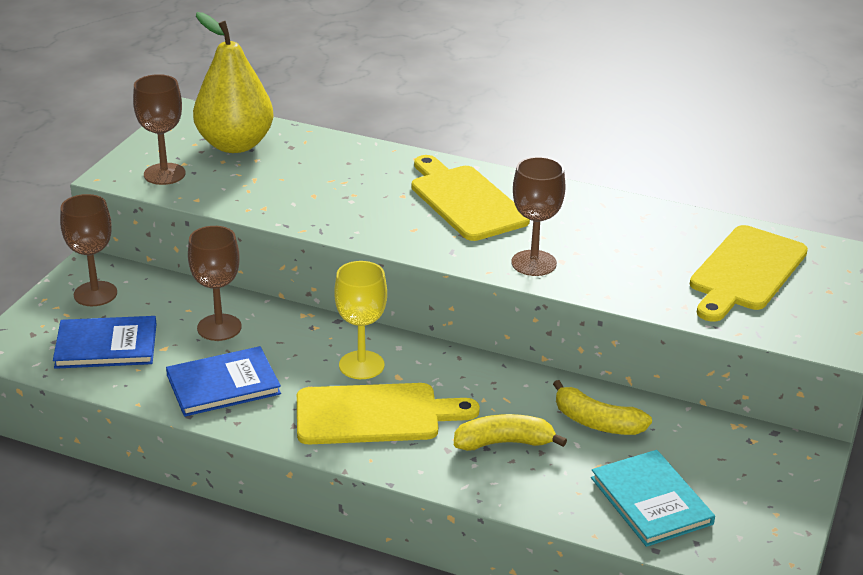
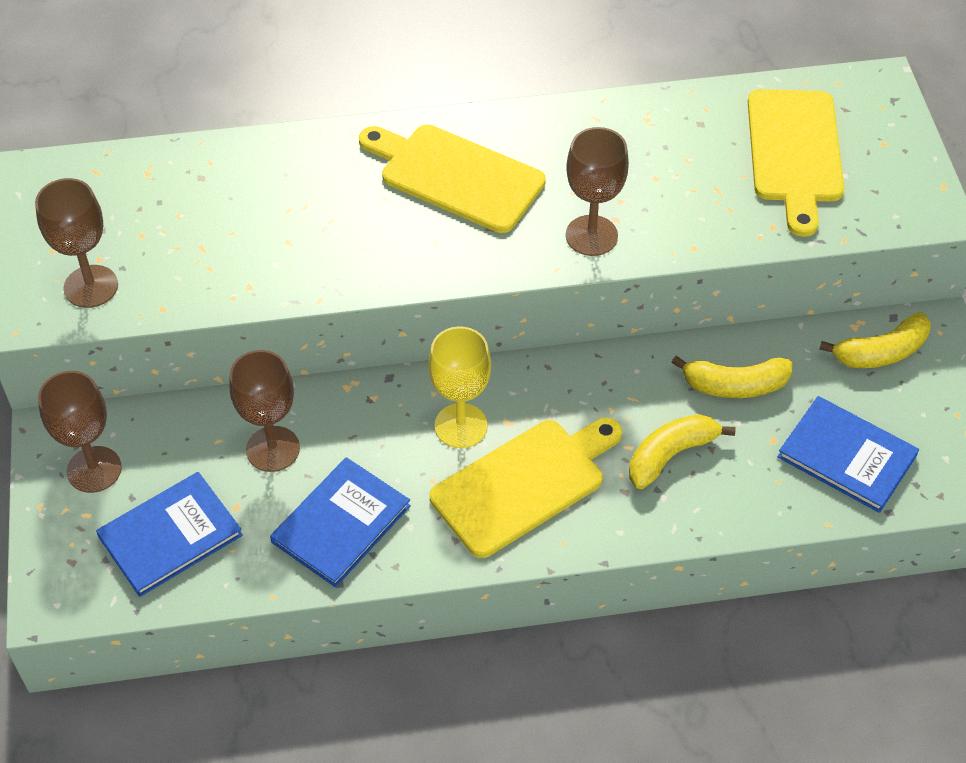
camera: 30 degrees left, 20 degrees up
yellow pear [193,12,274,153] -> none
turquoise book [591,450,715,547] -> blue book [778,396,919,513]
none -> yellow banana [819,312,931,368]

